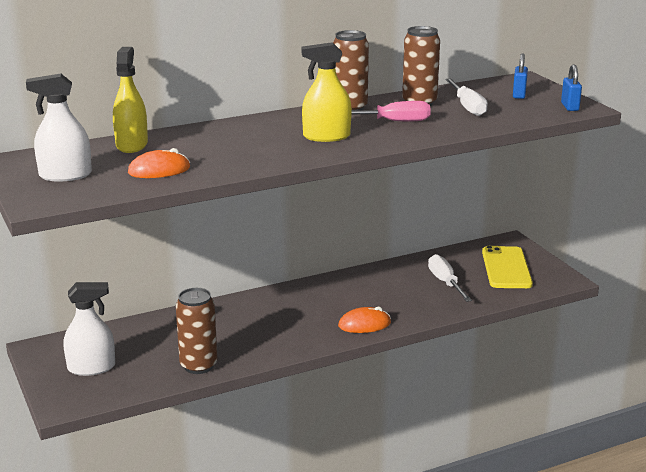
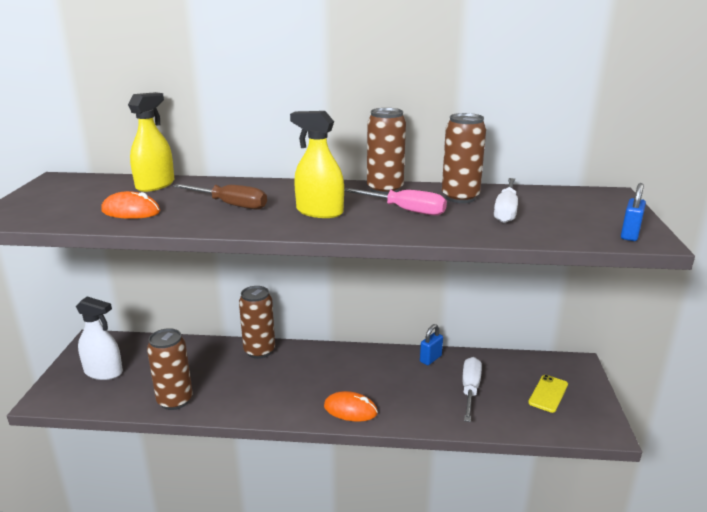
camera: 30 degrees right, 0 degrees up
white spray bottle [26,74,92,182] -> none
yellow phone [482,246,533,288] -> yellow phone [528,375,568,413], size x0.59
blue padlock [513,53,528,99] -> blue padlock moved to [420,324,443,365]
none -> brown screwdriver [173,184,267,210]
none -> brown can [239,286,275,359]

